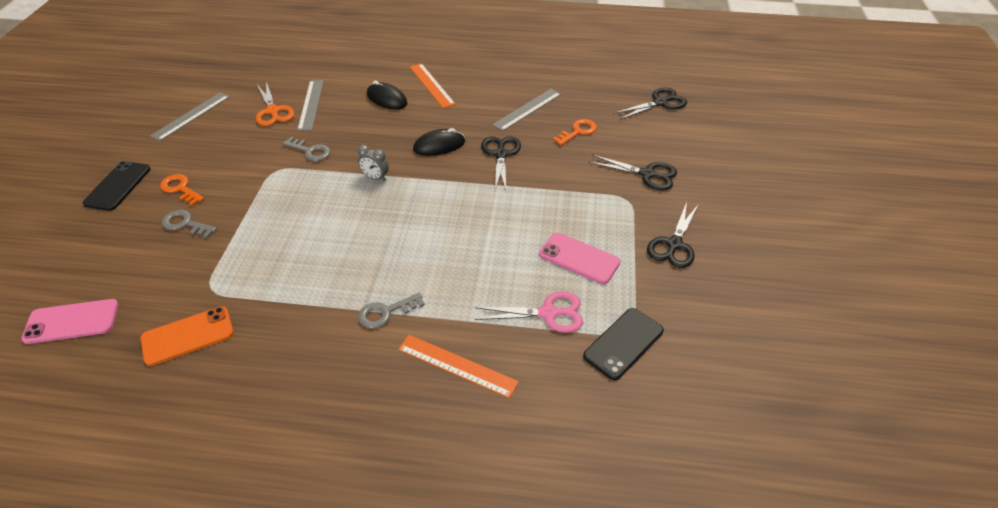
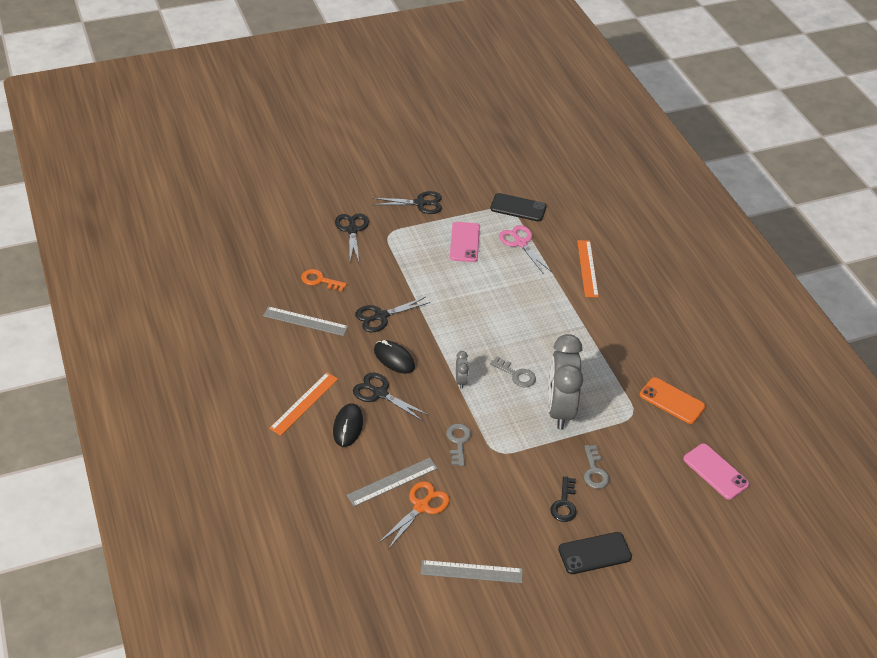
camera: 120 degrees left, 0 degrees up
orange key [160,174,204,206] -> black key [550,476,577,522]
grey key [358,293,425,329] -> grey key moved to [490,356,536,387]
black scissors [614,87,687,120] -> black scissors moved to [353,373,429,421]
none -> grey clock [548,334,583,429]

